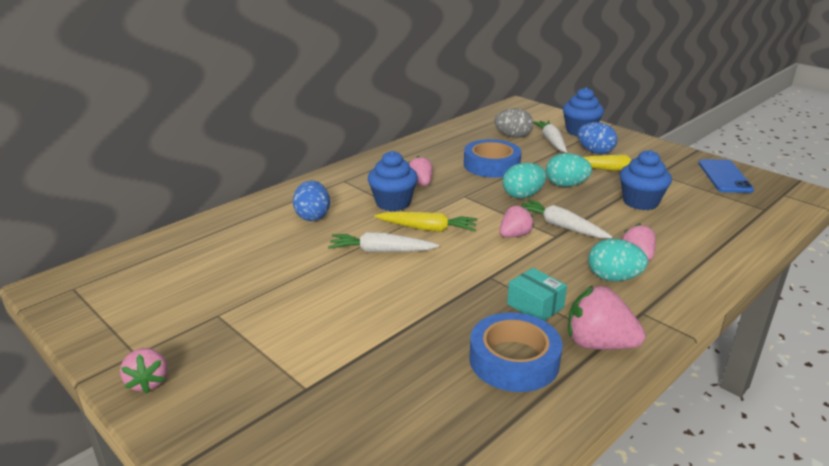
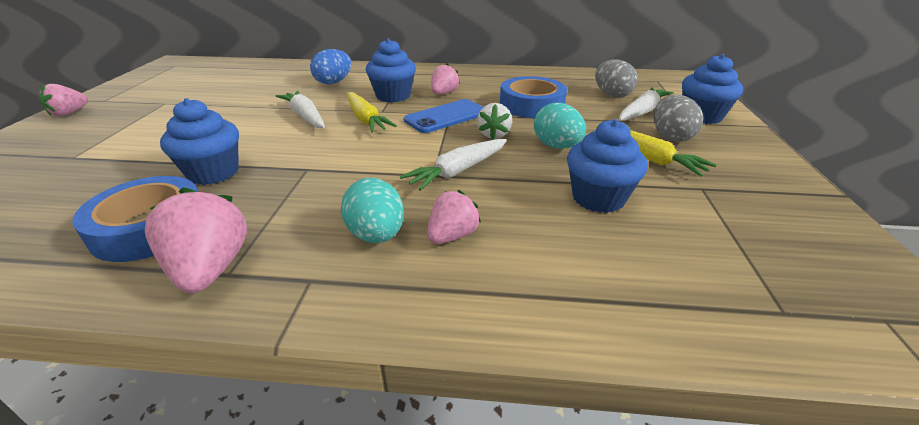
camera: 50 degrees right, 5 degrees up
pink strawberry [499,205,534,237] -> none
turquoise egg [502,163,546,198] -> white strawberry [477,103,512,139]
turquoise box [507,268,567,321] -> none
white carrot [522,199,612,238] -> white carrot turned 135 degrees counterclockwise [400,139,507,191]
blue egg [577,122,617,154] -> grey egg [654,95,703,142]
blue phone [699,159,754,193] -> blue phone moved to [404,99,483,133]
none -> blue cupcake [160,98,239,185]

